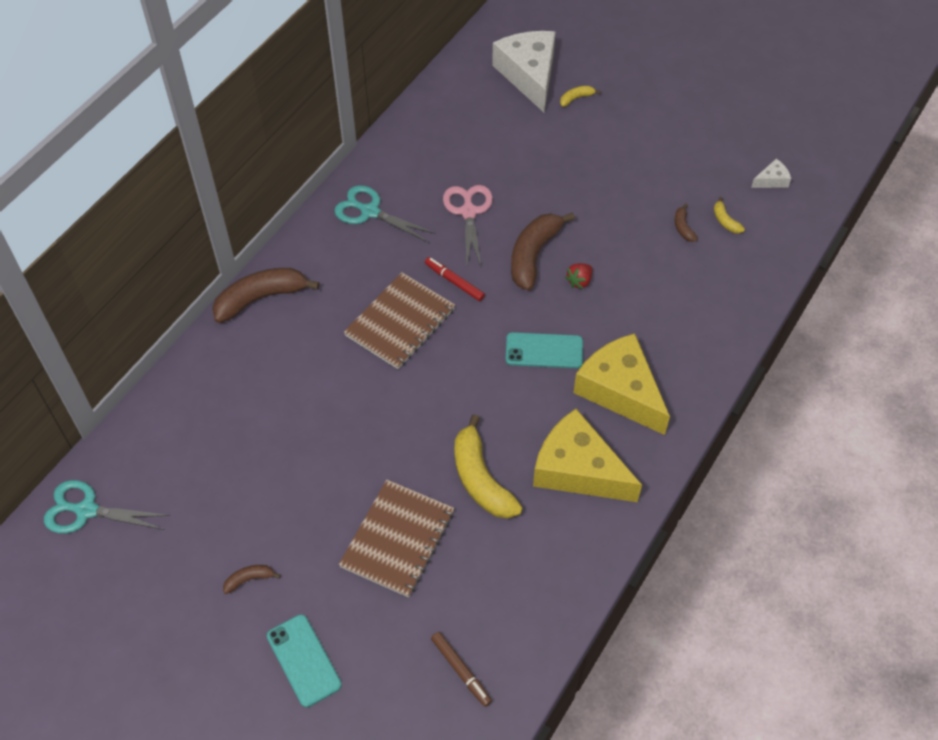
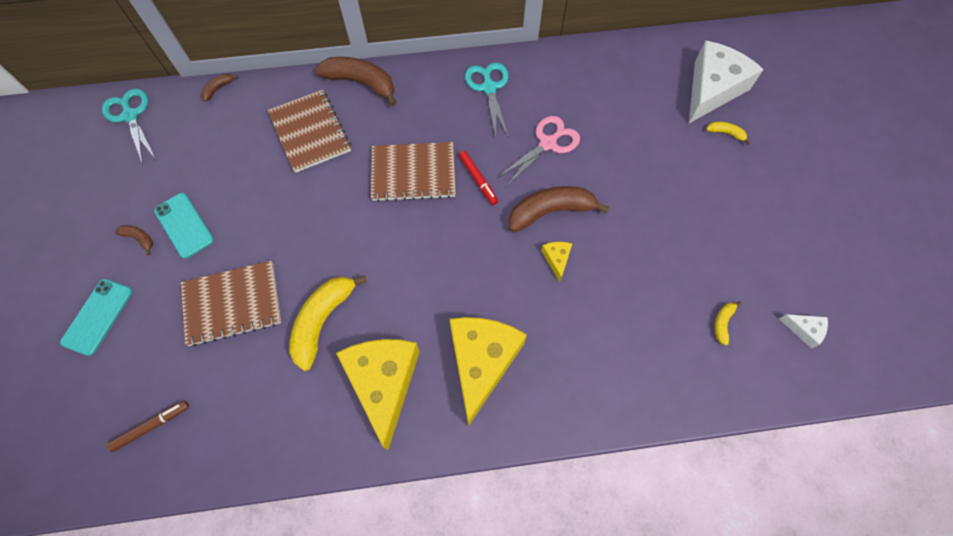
camera: 50 degrees right, 10 degrees up
red marker [425,257,485,301] -> red marker turned 150 degrees clockwise [459,151,498,205]
brown marker [431,632,492,707] -> brown marker turned 135 degrees counterclockwise [107,401,189,452]
turquoise phone [506,332,583,368] -> turquoise phone moved to [154,193,214,259]
red strawberry [565,263,593,289] -> yellow cheese [541,242,572,282]
brown banana [675,203,698,242] -> brown banana moved to [201,74,239,102]
none -> brown notebook [268,90,351,173]

